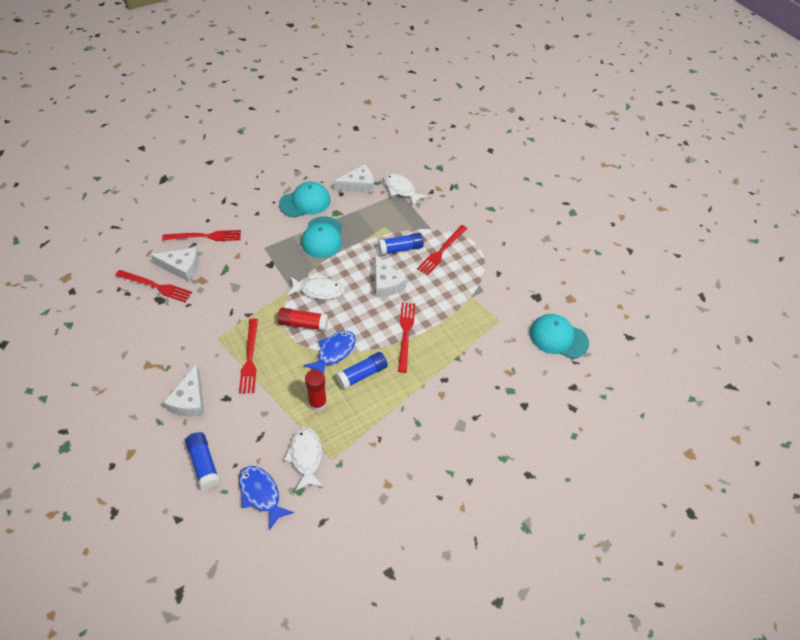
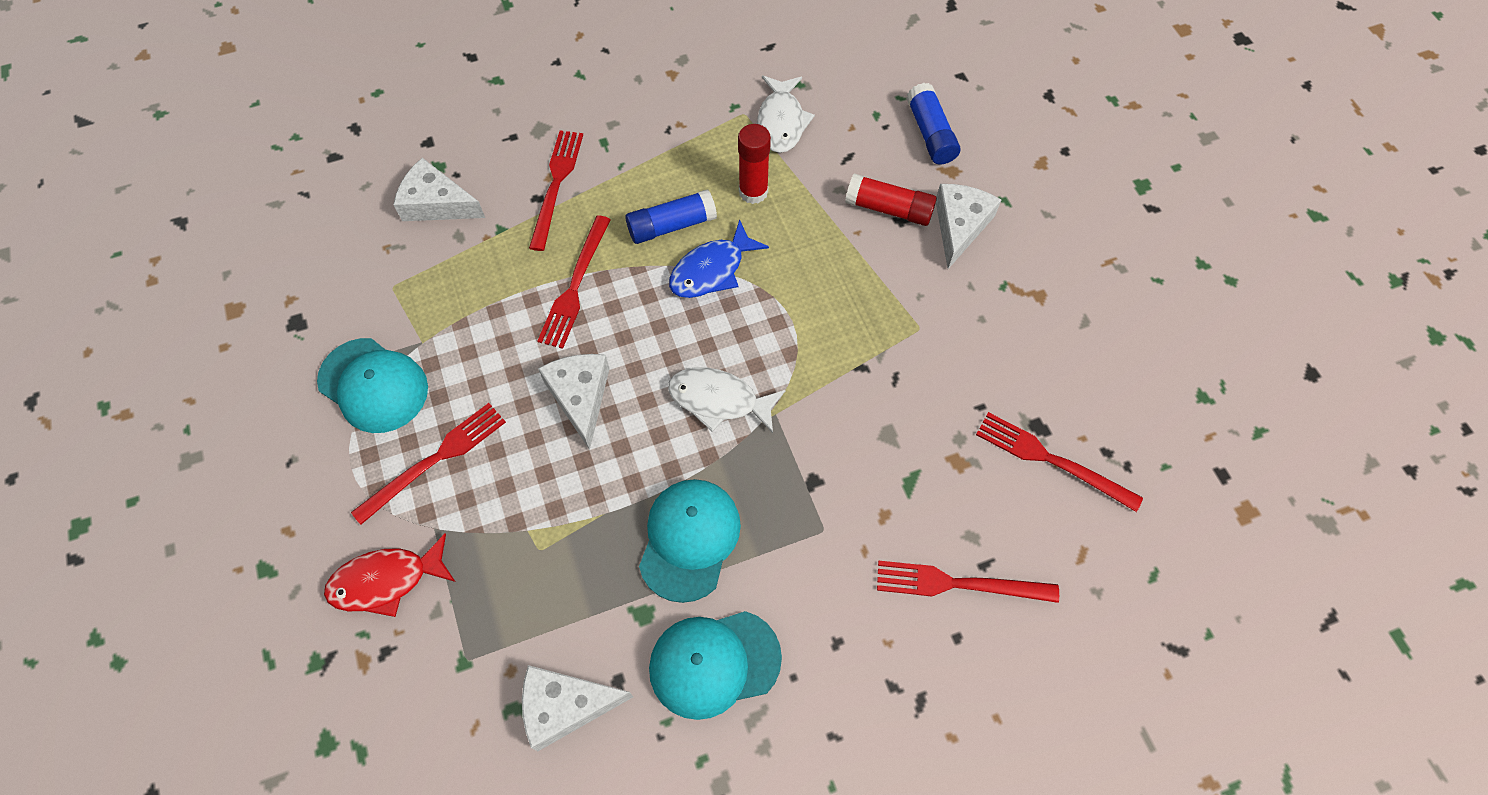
camera: 165 degrees left, 10 degrees up
white cheese [151,248,199,282] -> white cheese moved to [393,158,485,221]
red fork [239,319,258,394] -> red fork moved to [529,131,583,251]
blue fish [239,466,294,530] -> none
red glue stick [278,308,328,331] -> red glue stick moved to [845,173,937,226]
blue glue stick [378,233,424,255] -> none
white fish [384,173,428,206] -> none
turquoise cap [530,314,589,359] -> turquoise cap moved to [317,338,428,433]
none -> red fish [324,533,455,617]

